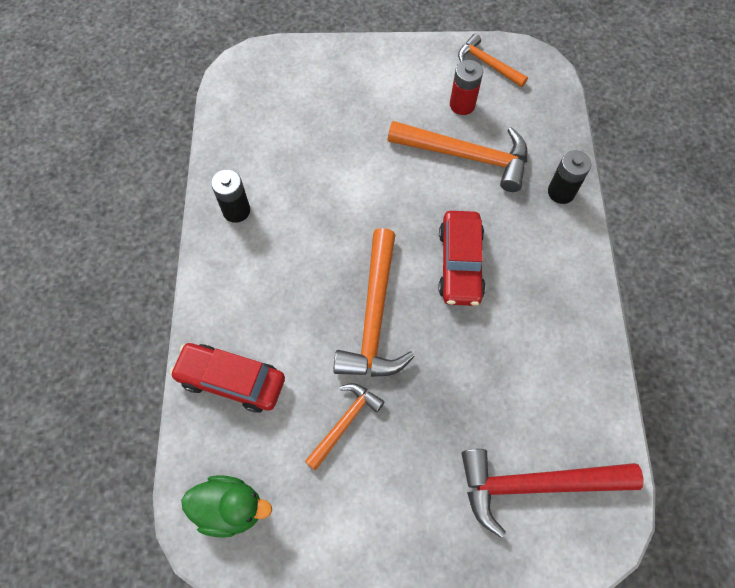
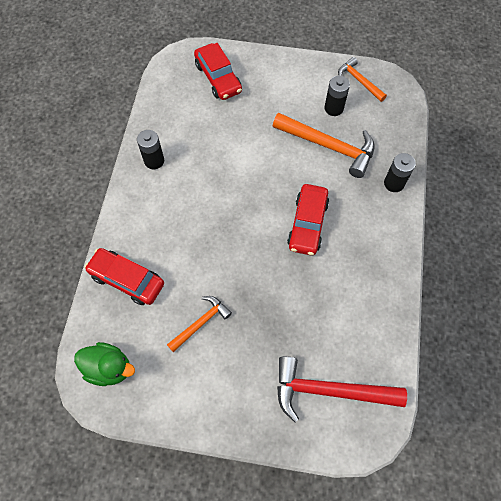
camera: 10 degrees right, 0 degrees up
orange hammer [333,228,415,377] -> none
red battery [450,60,483,115] -> black battery [324,75,350,116]
none -> red car [194,43,242,100]

